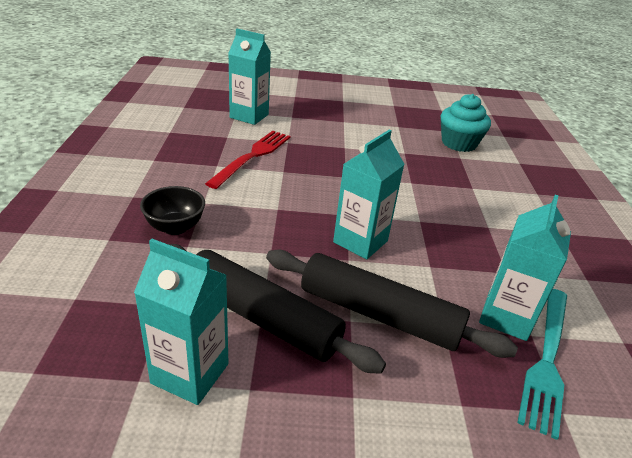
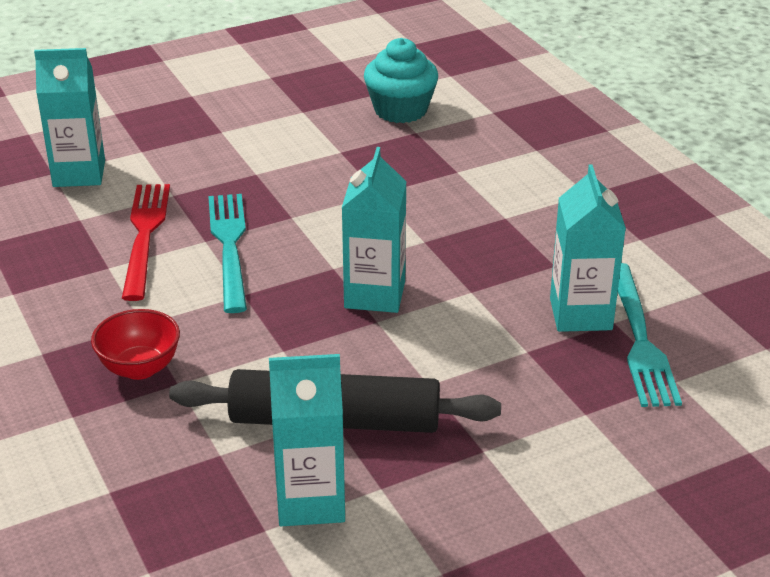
camera: 25 degrees left, 0 degrees up
black bowl [140,186,205,235] -> red bowl [91,309,180,380]
black rolling pin [266,250,518,358] -> none
none -> turquoise fork [208,194,247,313]

